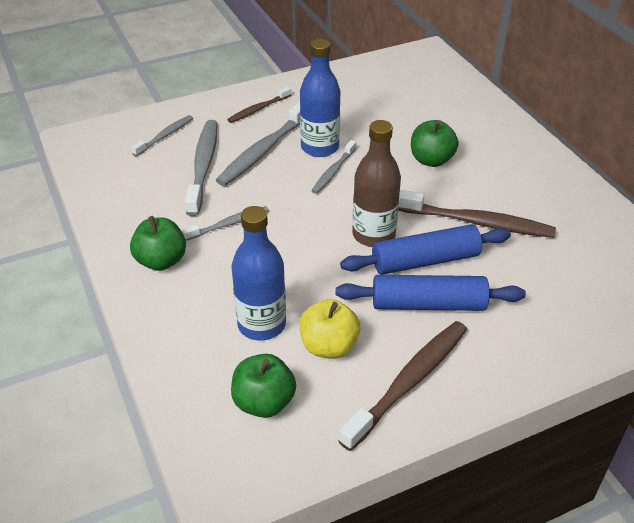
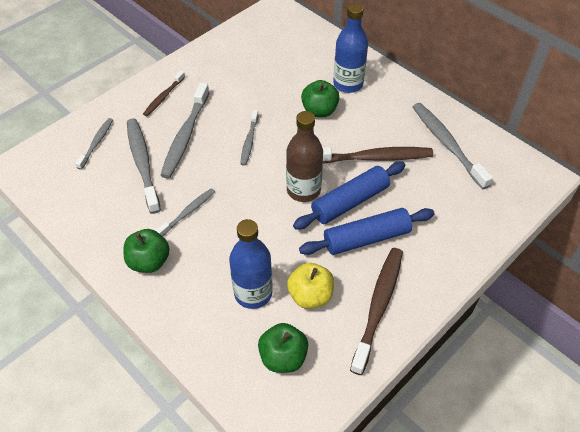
camera: 20 degrees left, 10 degrees up
blue bottle [300,39,340,157] -> blue bottle moved to [333,3,368,93]
none -> grey toothbrush [413,103,493,190]

